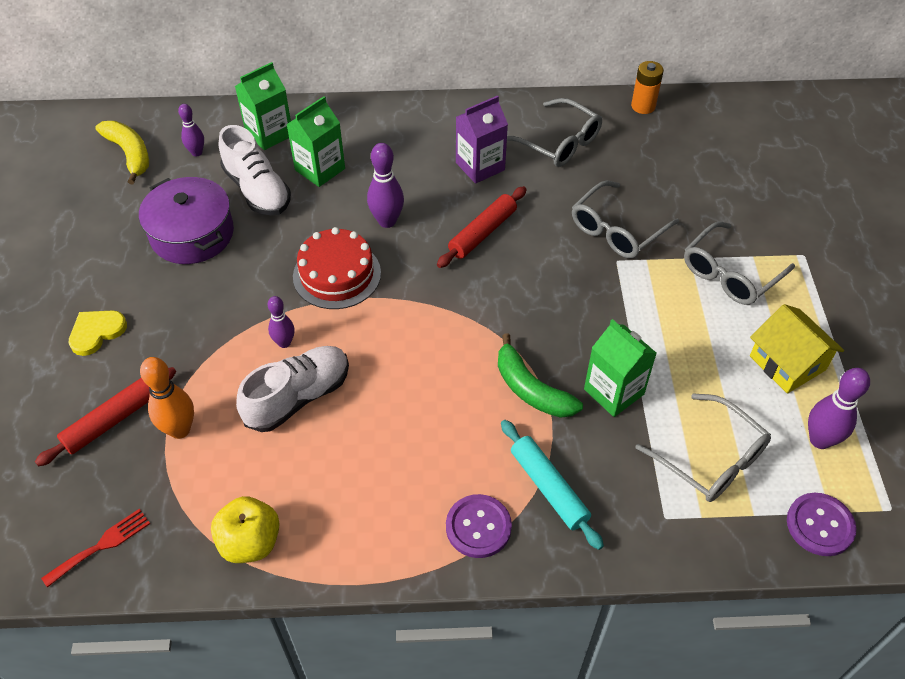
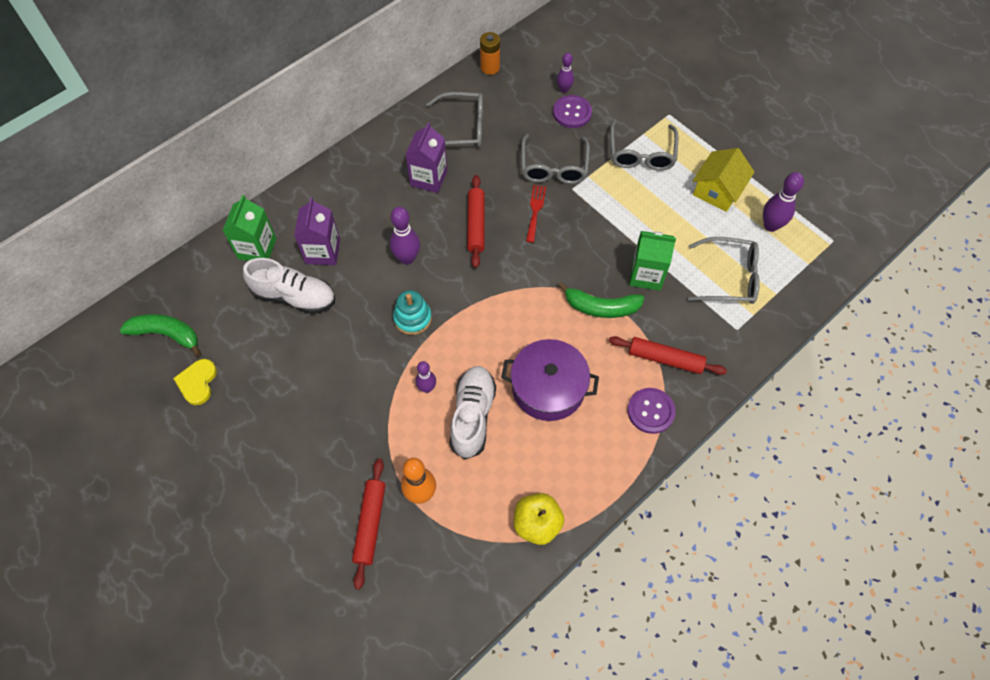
camera: 40 degrees left, 10 degrees up
red fork [41,509,150,588] -> red fork moved to [526,185,546,243]
yellow heart [69,310,127,356] -> yellow heart moved to [173,359,217,405]
yellow banana [95,121,149,184] -> green banana [120,314,201,357]
purple pot [139,177,234,264] -> purple pot moved to [501,339,599,421]
purple bowling pin [178,104,204,156] -> purple bowling pin moved to [557,53,574,93]
green carton [286,96,345,187] -> purple carton [294,198,340,265]
red cake [293,227,381,309] -> turquoise stacking toy [393,290,432,335]
turquoise rolling pin [501,420,604,550] -> red rolling pin [609,336,727,375]
yellow house [750,304,844,394] -> yellow house turned 75 degrees counterclockwise [693,148,755,212]
purple button [787,493,856,556] -> purple button moved to [553,95,592,128]

